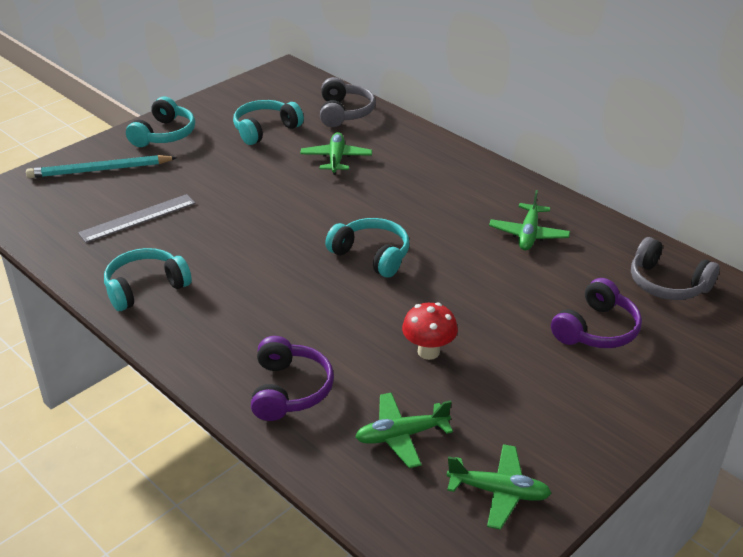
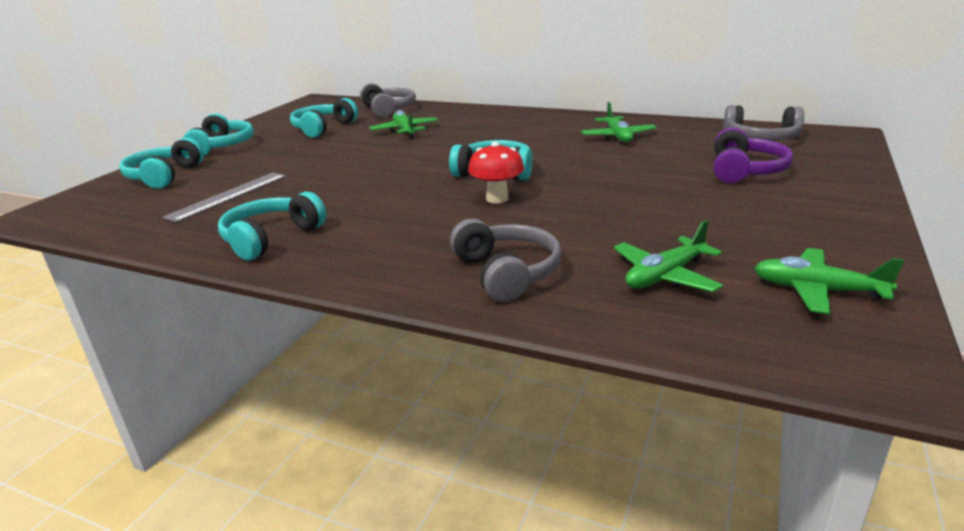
camera: 20 degrees left, 10 degrees down
turquoise pencil [26,155,177,178] -> turquoise headphones [119,138,204,189]
purple headphones [251,336,334,421] -> grey headphones [450,219,562,302]
red mushroom [402,302,458,360] -> red mushroom moved to [468,142,524,203]
green plane [447,444,552,530] -> green plane turned 150 degrees counterclockwise [754,248,904,314]

